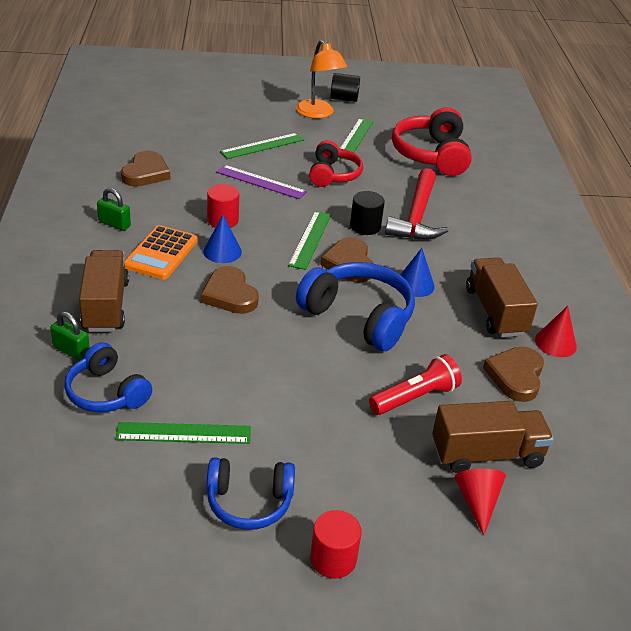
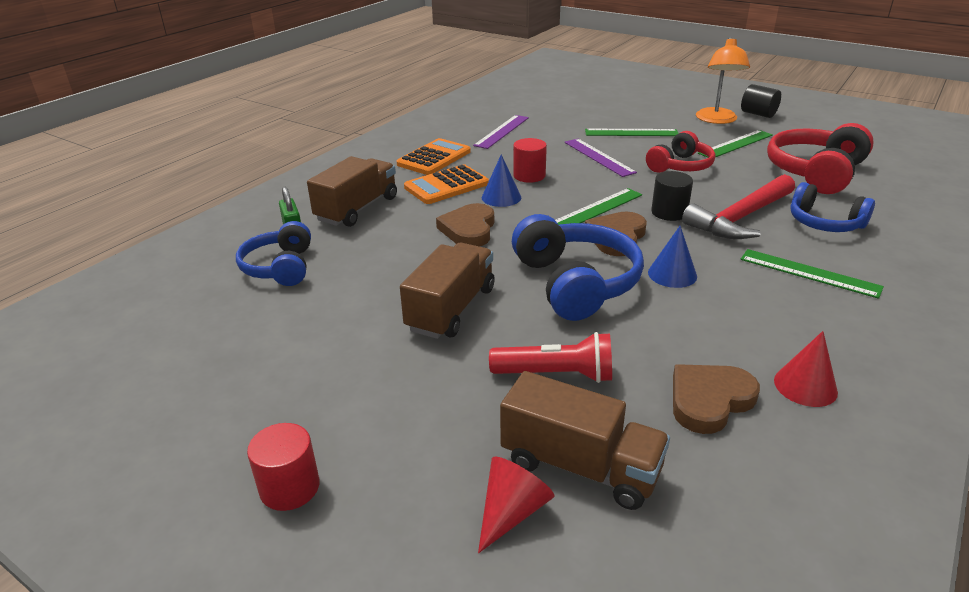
camera: 40 degrees right, 5 degrees down
green padlock [97,188,131,231] -> orange calculator [397,138,471,175]
green ruler [115,422,251,444] -> green ruler moved to [740,249,884,299]
brown heart [121,151,170,187] -> purple ruler [473,115,529,149]
blue headphones [207,457,295,530] -> blue headphones moved to [790,182,875,232]
brown truck [466,258,538,337] -> brown truck moved to [400,243,495,339]

